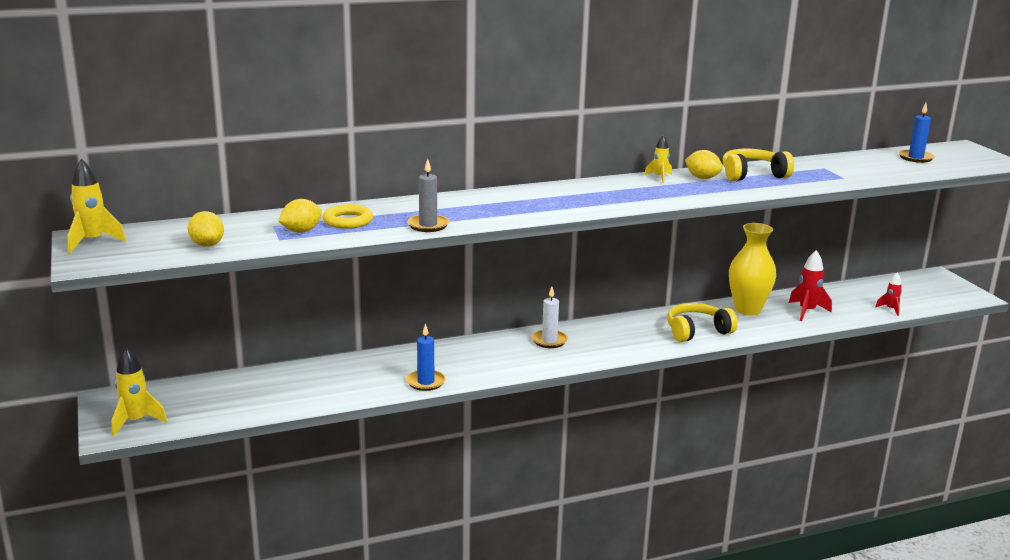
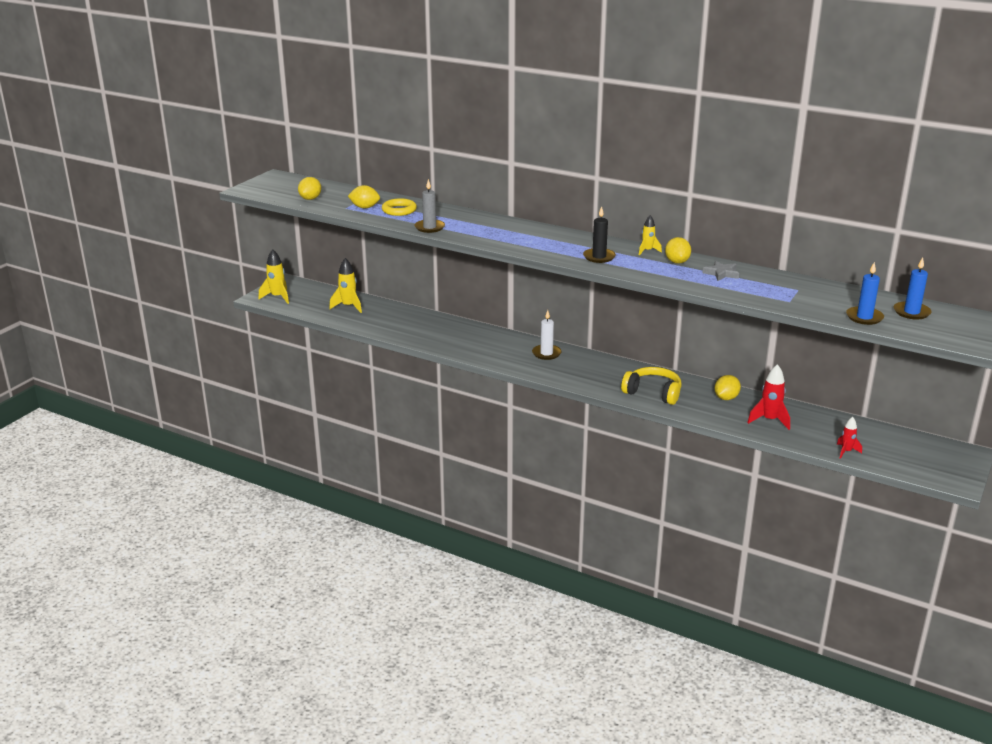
camera: 50 degrees right, 5 degrees up
yellow rocket [68,158,126,253] -> yellow rocket moved to [329,258,362,313]
blue candle [406,323,446,391] -> blue candle moved to [846,262,884,325]
yellow headphones [722,149,794,181] -> grey star [703,261,739,281]
yellow vase [729,223,776,315] -> yellow lemon [714,375,741,400]
none -> black candle [583,206,616,263]

